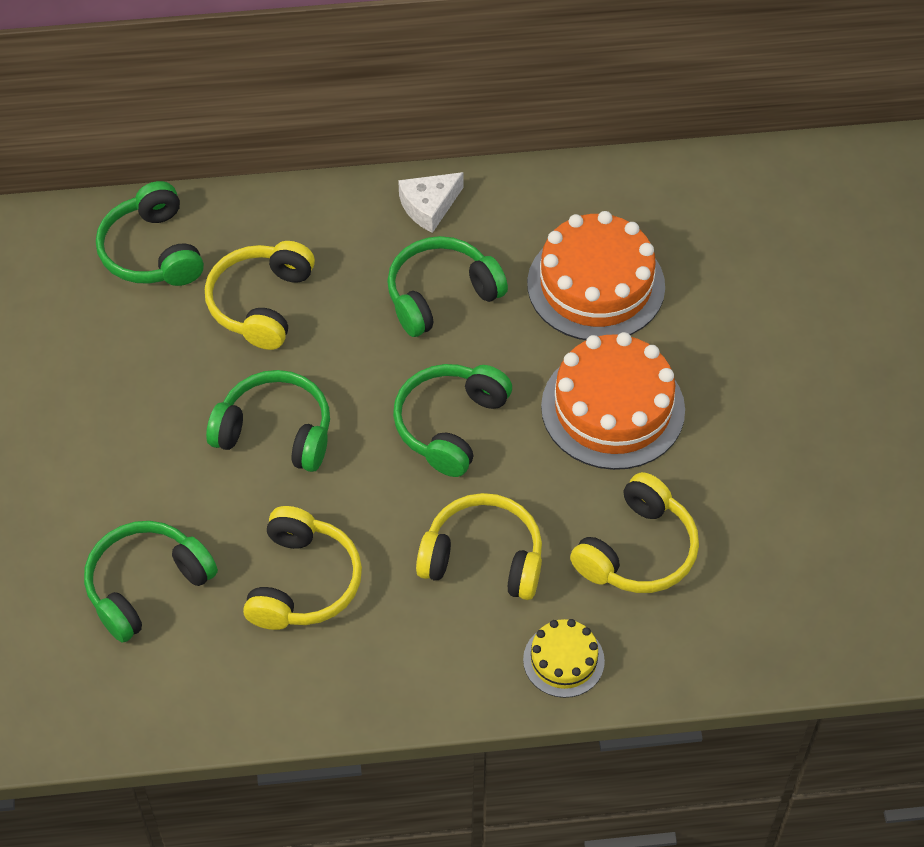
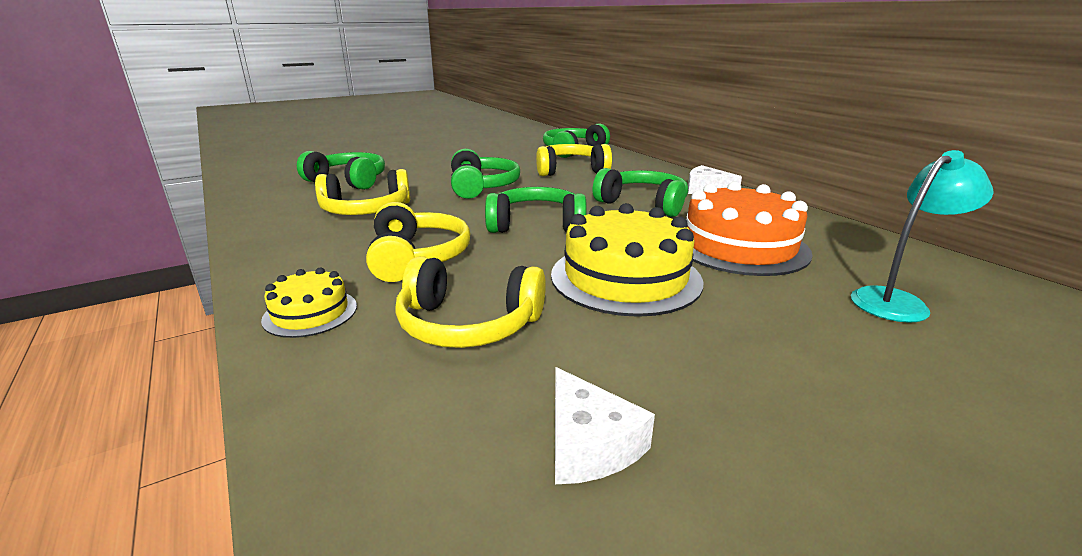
camera: 65 degrees right, 30 degrees down
orange cake [541,332,685,470] -> yellow cake [551,203,703,317]
none -> white cheese [555,367,655,484]
none -> turquoise lamp [851,150,994,323]

